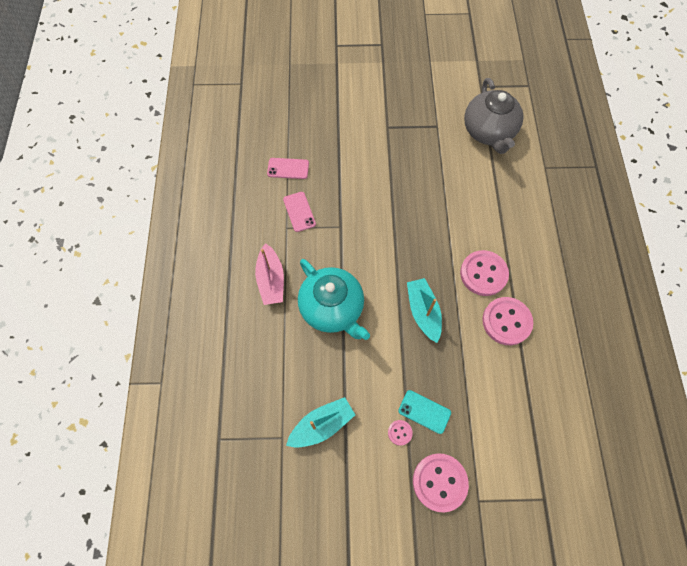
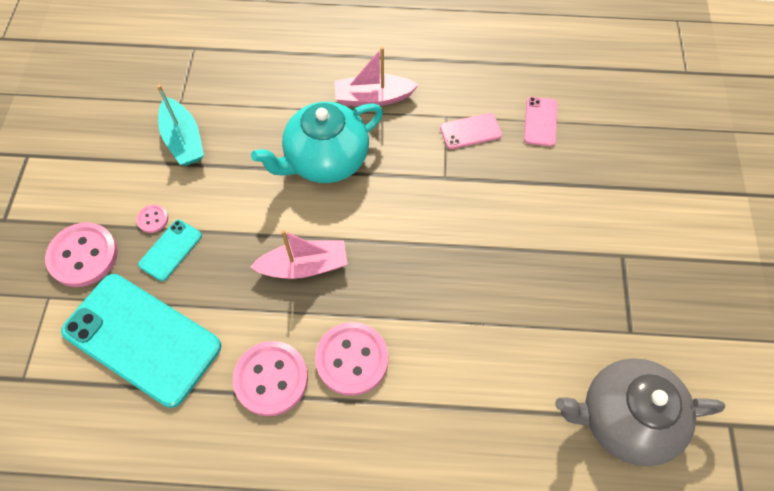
camera: 95 degrees right, 5 degrees down
turquoise boat [407,278,442,343] -> pink boat [250,230,348,279]
none -> turquoise phone [61,274,221,408]

